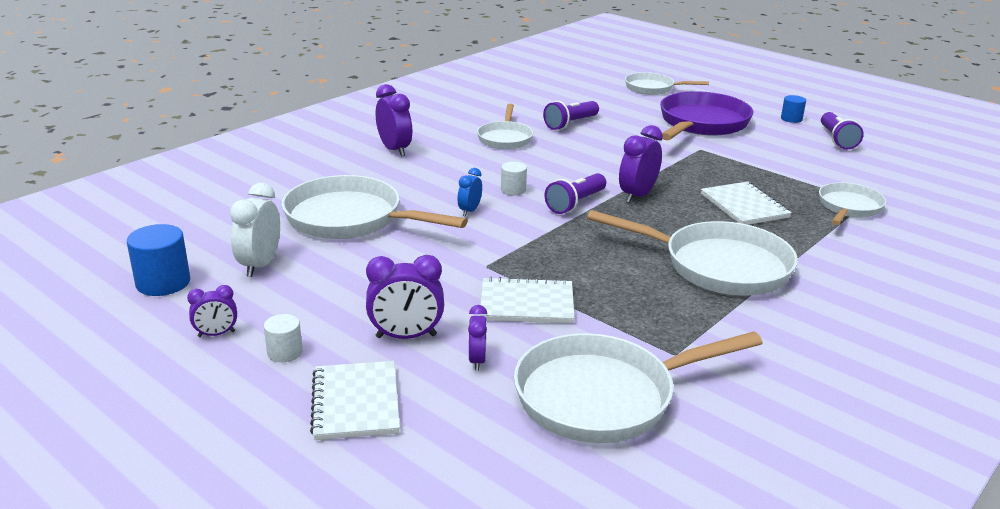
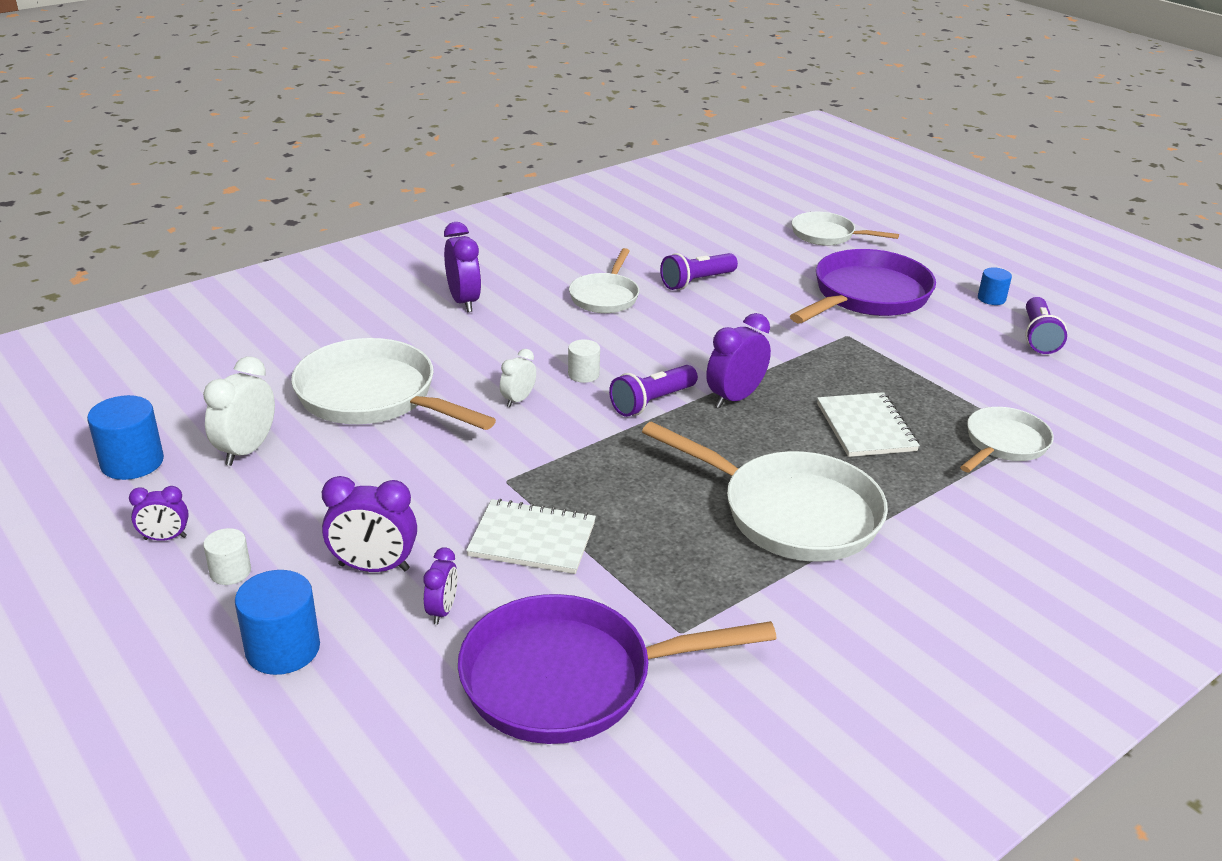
camera: 10 degrees right, 5 degrees up
white notebook [310,361,400,440] -> blue cylinder [235,570,320,675]
blue clock [457,168,482,216] -> white clock [500,349,536,407]
white pan [514,331,763,443] -> purple pan [458,594,777,744]

